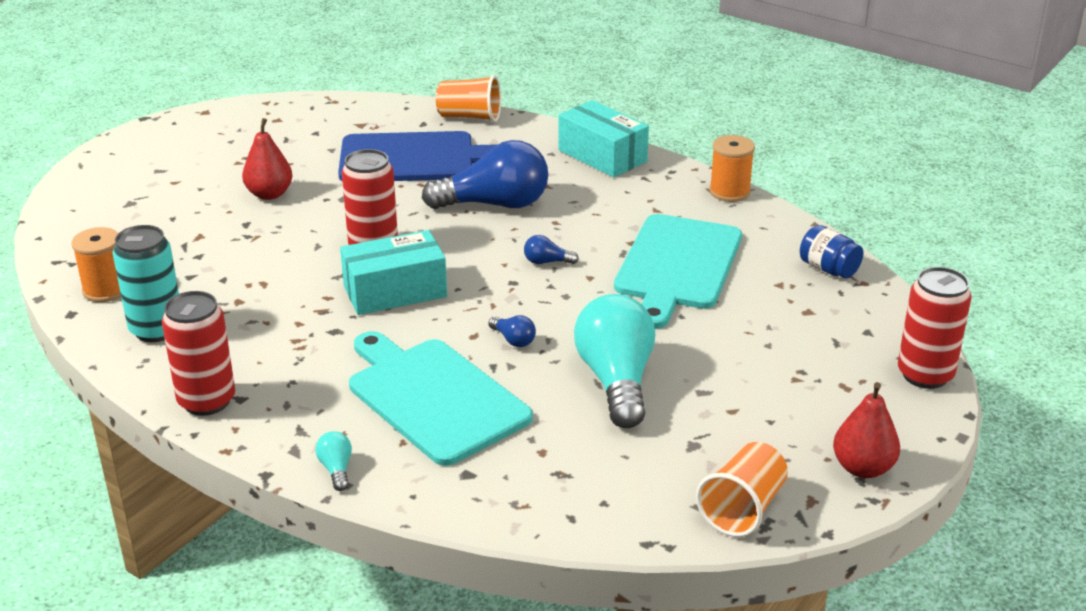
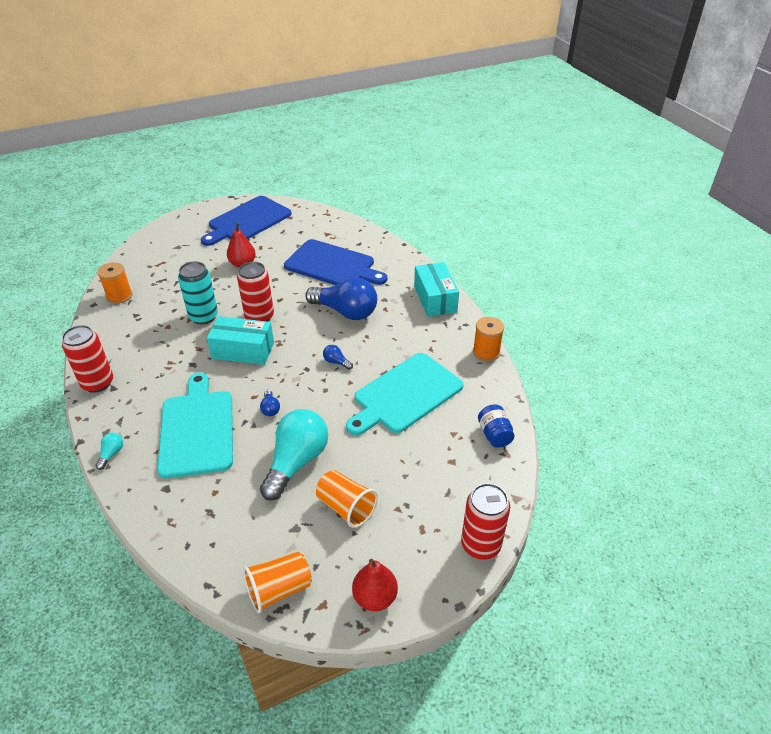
camera: 30 degrees right, 10 degrees up
turquoise can [112,225,179,342] -> turquoise can moved to [178,261,218,324]
orange cup [436,75,501,122] -> orange cup moved to [316,470,378,528]
none -> blue cutting board [201,196,292,246]

